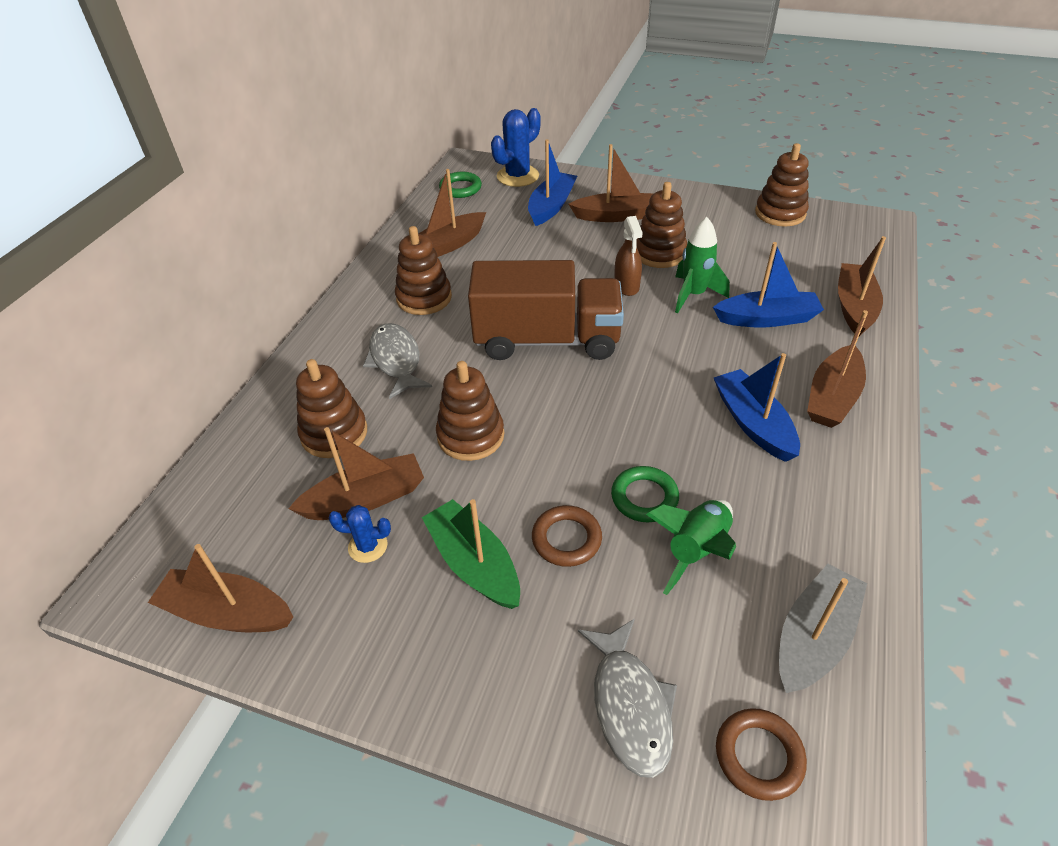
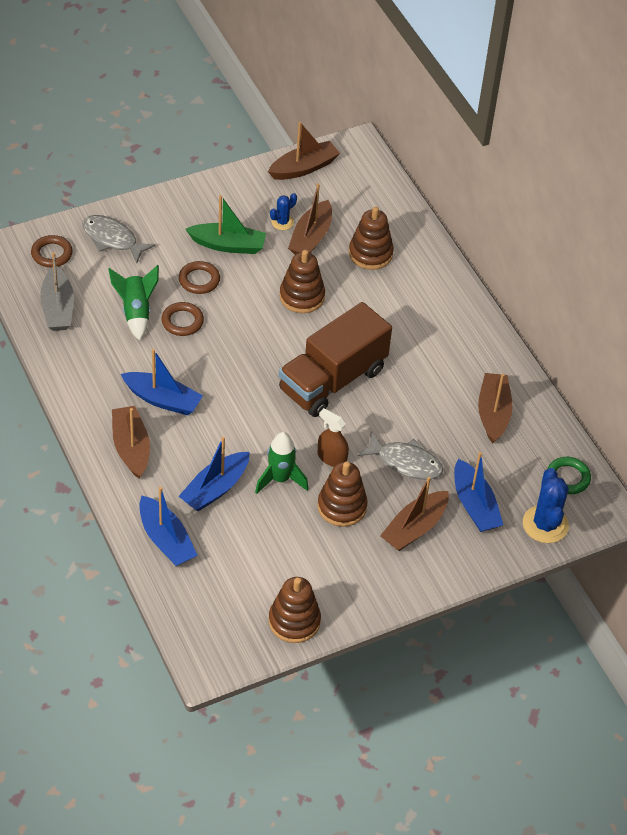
camera: 130 degrees right, 5 degrees up
grey fish [363,323,432,399] -> grey fish moved to [358,432,443,480]
brown stacking toy [395,226,452,315] -> none
green ring [611,466,679,522] -> brown ring [161,302,204,336]
brown boat [838,236,886,336] -> blue boat [139,487,198,566]

